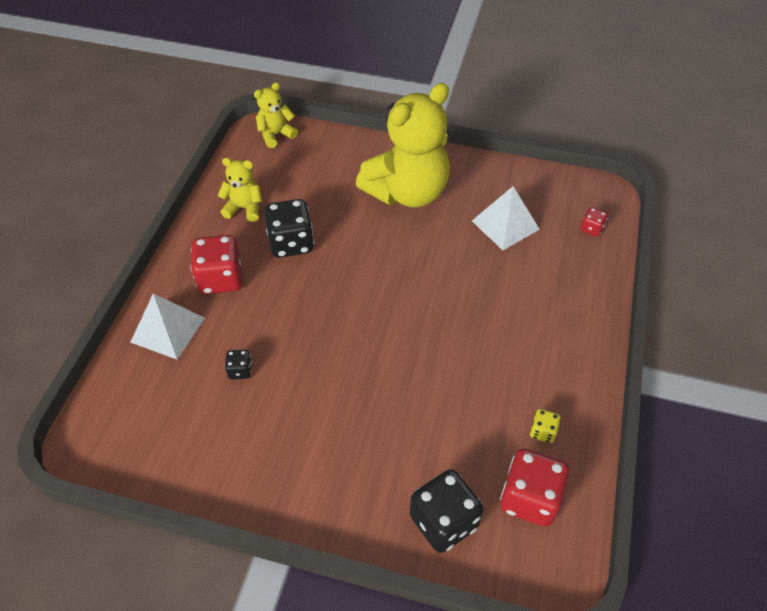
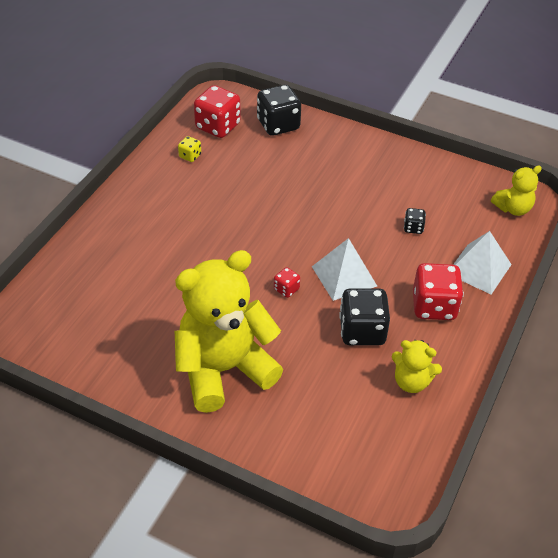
camera: 170 degrees left, 5 degrees down
yellow teddy bear [254,82,298,148] -> yellow teddy bear moved to [491,166,542,216]
white pyramid [472,186,540,250] -> white pyramid moved to [312,238,377,301]
red dice [580,207,608,237] -> red dice moved to [274,267,300,298]

